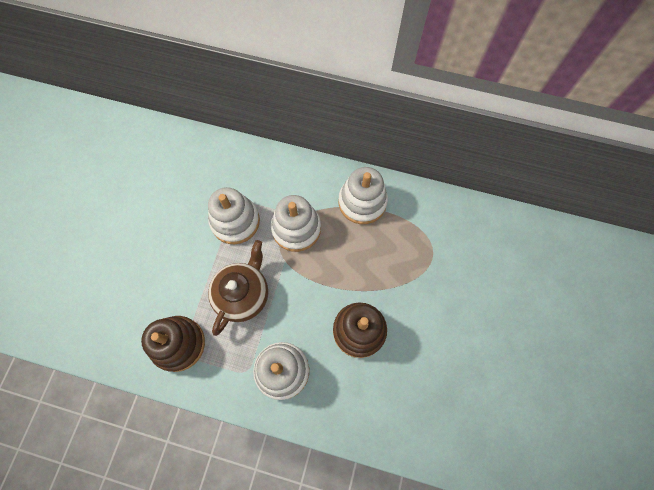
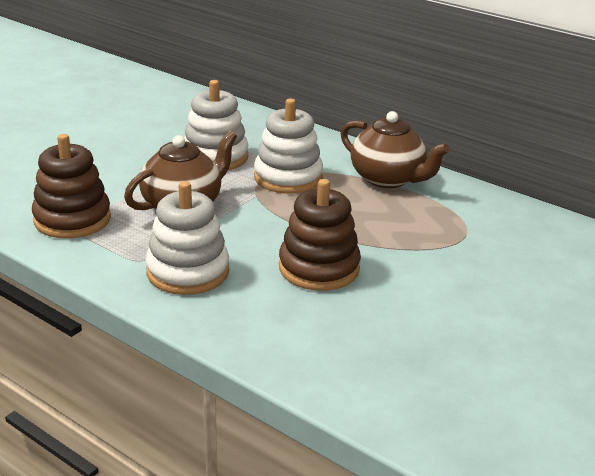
camera: 20 degrees right, 40 degrees down
white stacking toy [339,167,388,224] -> brown teapot [341,111,450,188]

